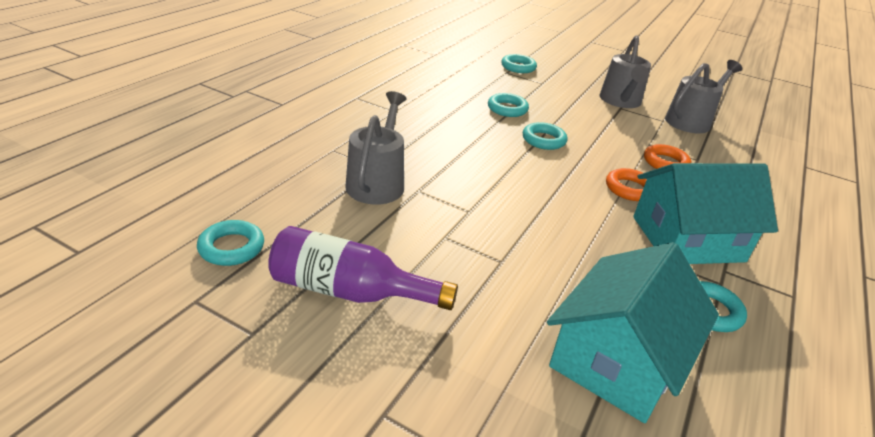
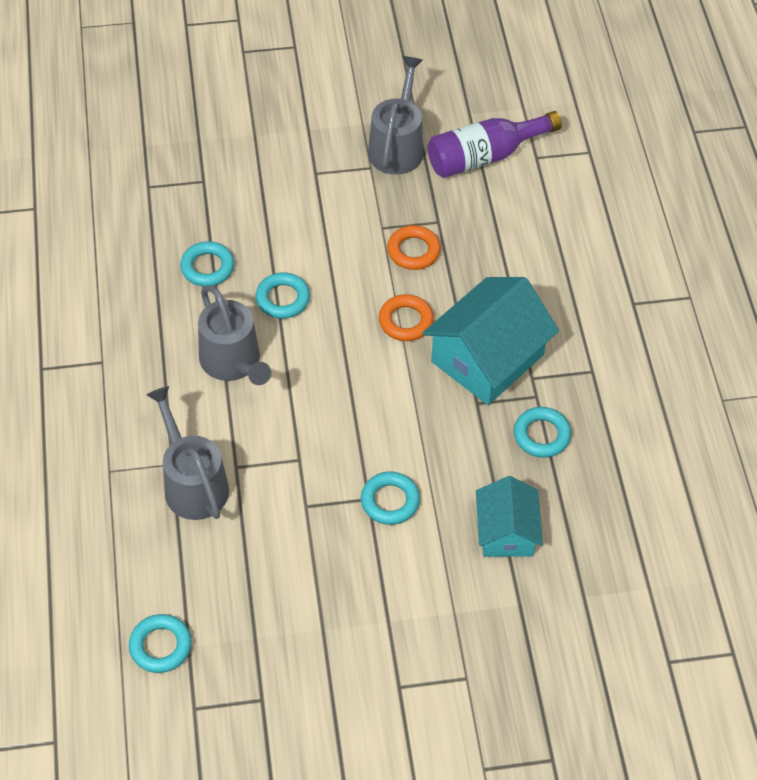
camera: 35 degrees left, 20 degrees up
purple bottle [268,226,458,310] -> purple bottle moved to [428,111,562,178]
turquoise ring [501,54,537,73] -> turquoise ring moved to [361,472,420,525]
turquoise house [547,242,719,423] -> turquoise house [476,476,543,557], size x0.61
grey watering can [600,35,651,108] -> grey watering can moved to [198,285,271,385]

